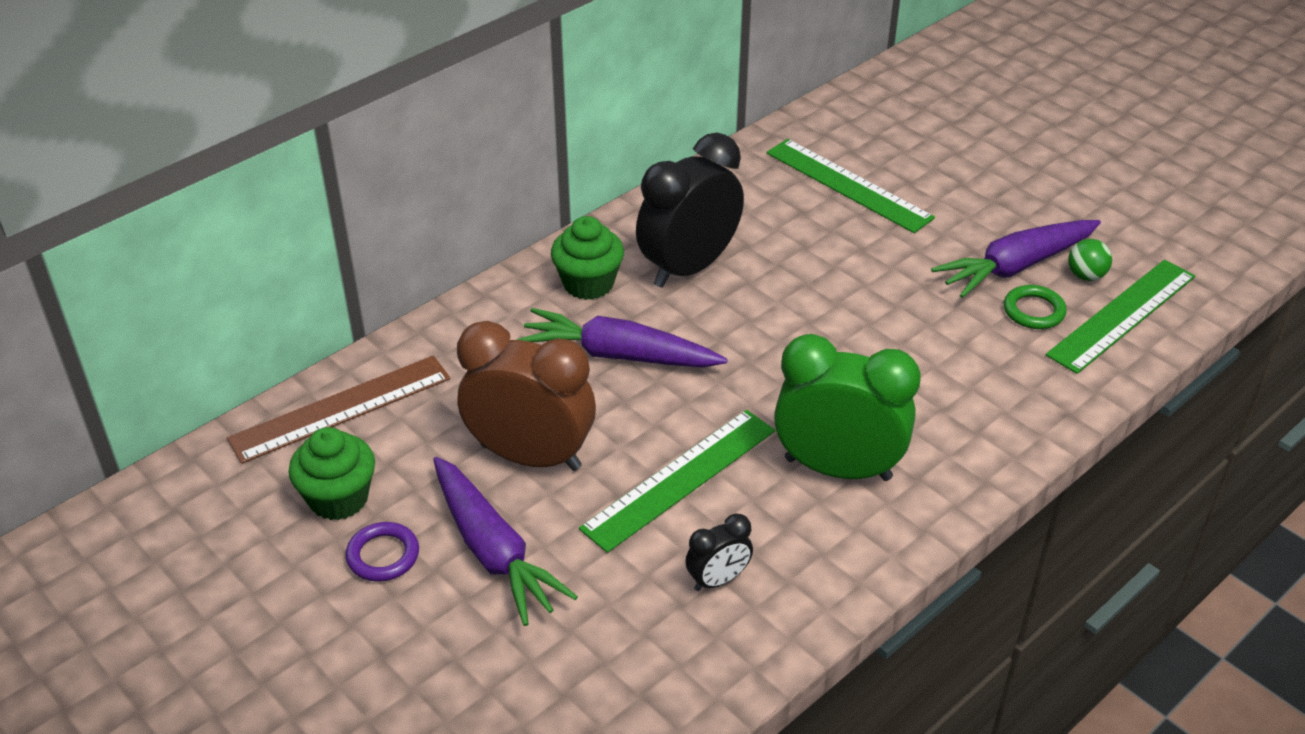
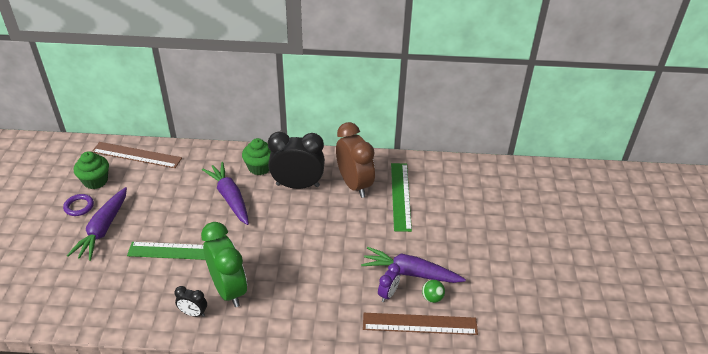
camera: 45 degrees right, 0 degrees up
brown clock [457,321,596,471] -> brown clock moved to [336,122,375,198]
black clock [686,513,753,591] -> black clock moved to [174,286,207,317]
green ring [1004,285,1066,329] -> purple clock [378,263,400,302]
green ruler [1046,260,1195,374] -> brown ruler [363,313,478,335]

